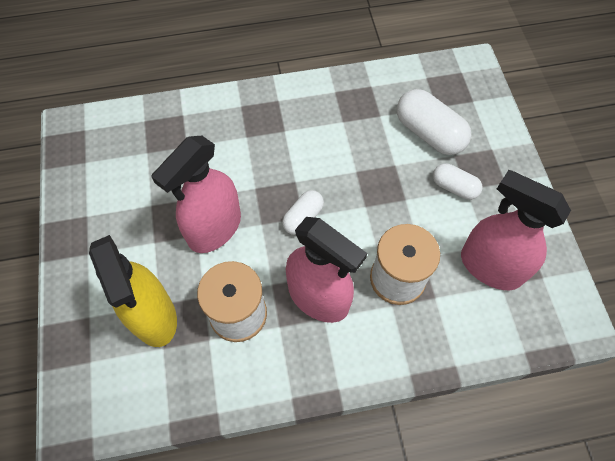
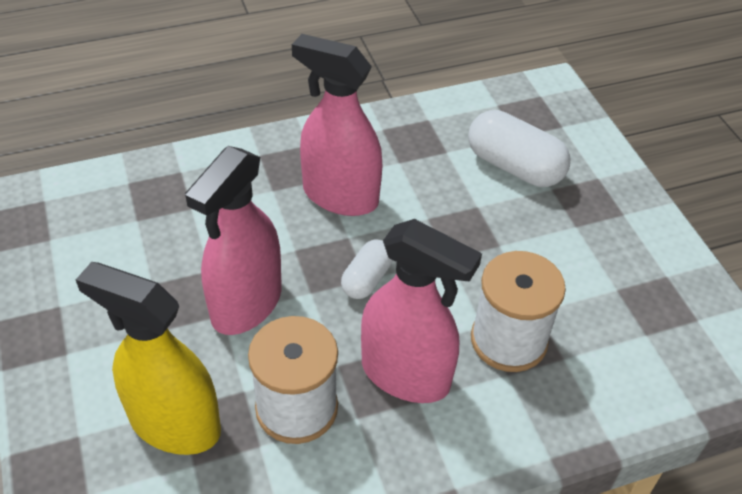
camera: 10 degrees left, 15 degrees down
yellow spray bottle [89,235,177,347] -> yellow spray bottle turned 150 degrees clockwise [76,262,221,455]
white capsule [433,163,482,200] -> none
pink spray bottle [461,170,571,290] -> pink spray bottle moved to [292,34,382,216]

